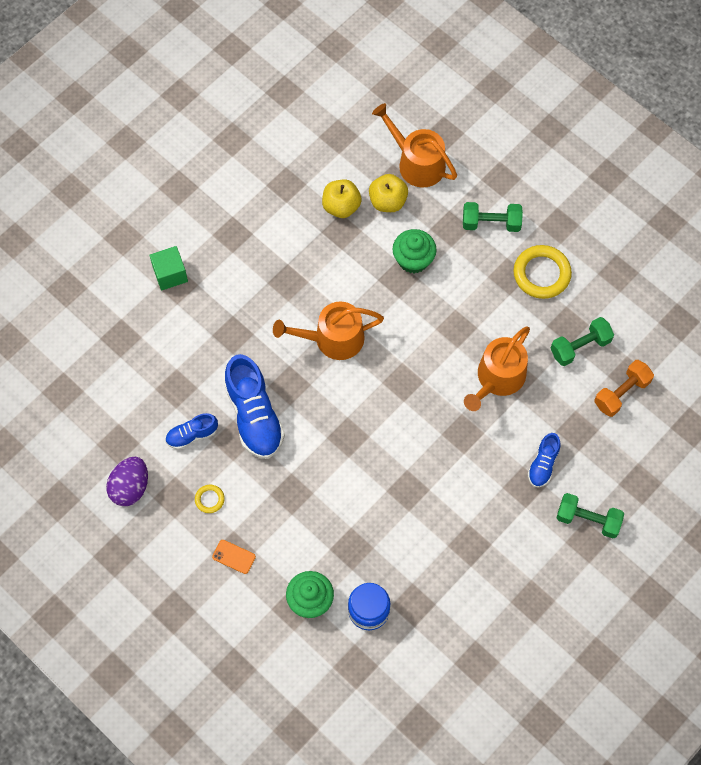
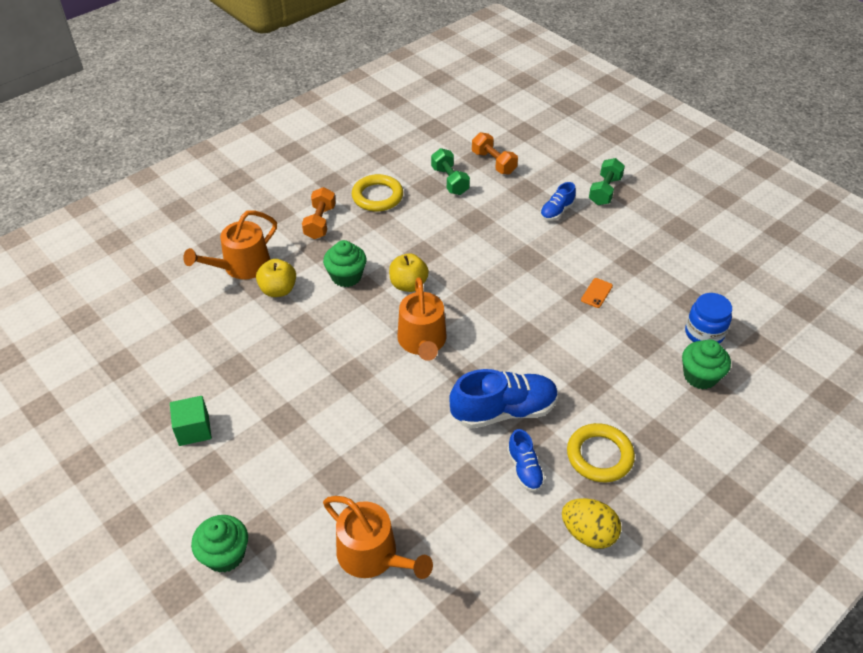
camera: 85 degrees left, 20 degrees down
purple egg [106,457,148,506] -> yellow egg [562,498,621,549]
green cube [149,246,188,291] -> green cube moved to [170,396,212,446]
yellow ring [195,485,225,513] -> yellow ring [567,423,635,482], size x2.05
orange phone [212,540,256,574] -> orange phone moved to [581,278,613,308]
yellow apple [322,179,362,218] -> yellow apple moved to [389,253,429,292]
green dumbbell [463,202,523,232] -> orange dumbbell [302,187,336,239]
orange watering can [464,327,530,411] -> orange watering can moved to [323,496,433,579]
blue shoe [528,433,560,487] -> blue shoe turned 105 degrees clockwise [540,182,576,221]
none -> green cupcake [191,515,248,573]

